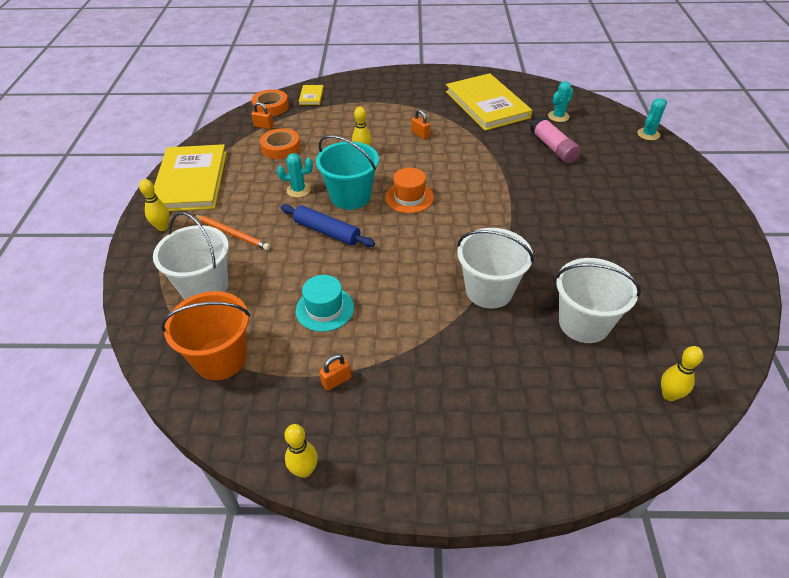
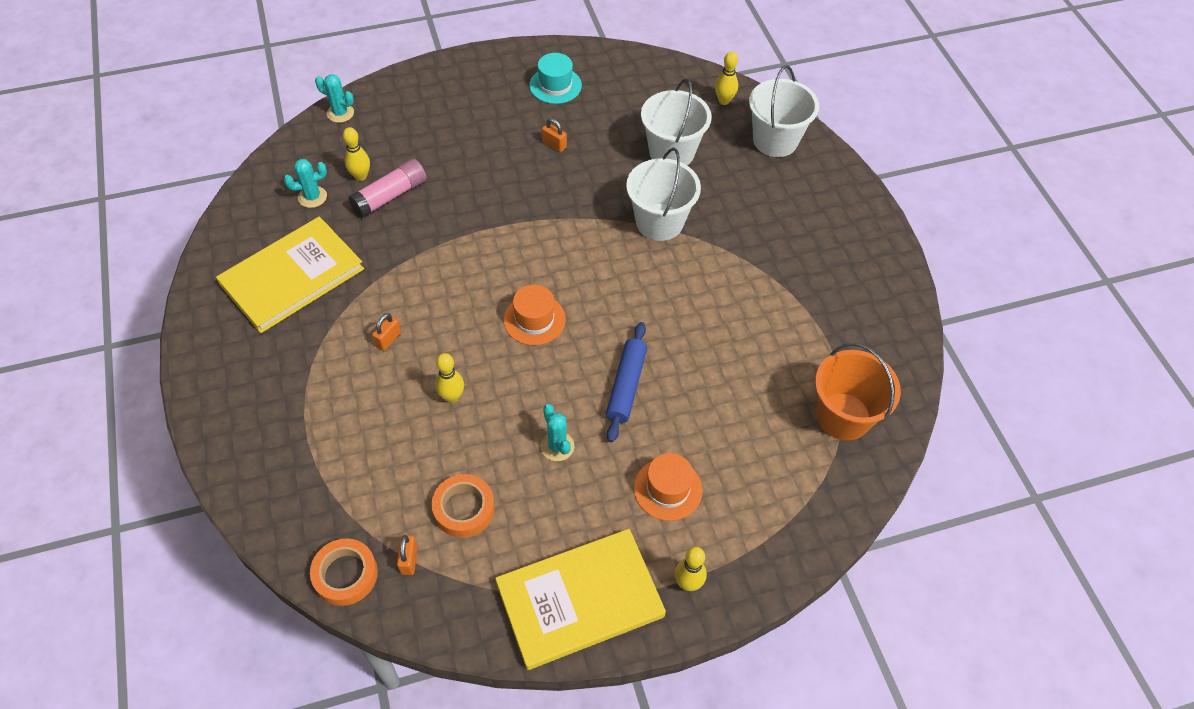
camera: 110 degrees left, 10 degrees up
white bucket [153,212,229,300] -> white bucket moved to [749,65,819,157]
orange pencil [194,215,270,250] -> orange hat [634,453,702,521]
yellow bowling pin [285,424,318,478] -> yellow bowling pin moved to [343,127,370,181]
turquoise hat [296,275,354,332] -> turquoise hat moved to [529,53,582,104]
yellow book [299,85,324,105] -> none
turquoise bucket [316,135,379,210] -> none
orange padlock [319,354,351,391] -> orange padlock moved to [542,118,567,152]
turquoise cactus [548,81,573,122] -> turquoise cactus turned 45 degrees counterclockwise [284,159,327,208]

